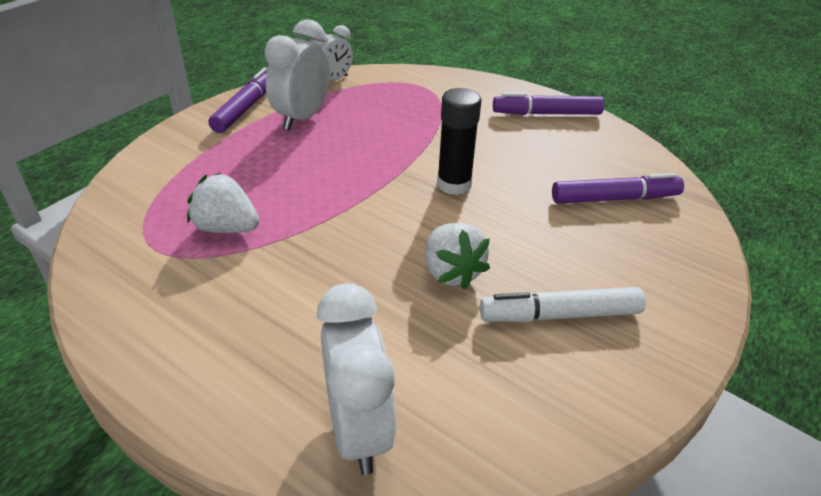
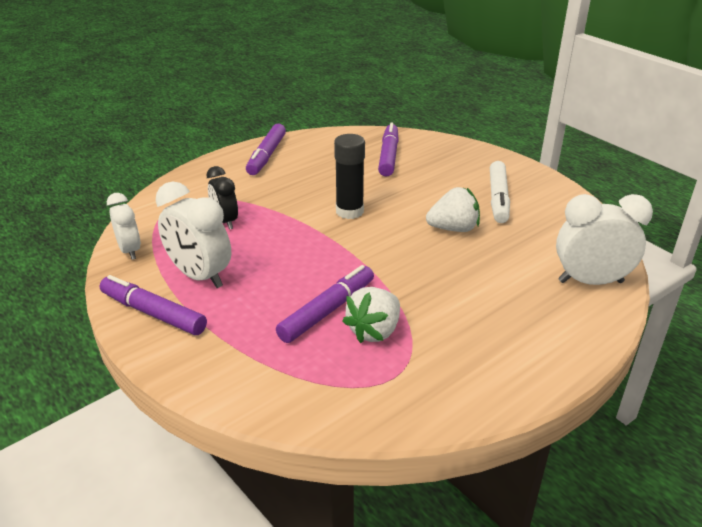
camera: 75 degrees left, 5 degrees down
none -> black clock [206,166,238,229]
none -> purple marker [276,265,374,343]

